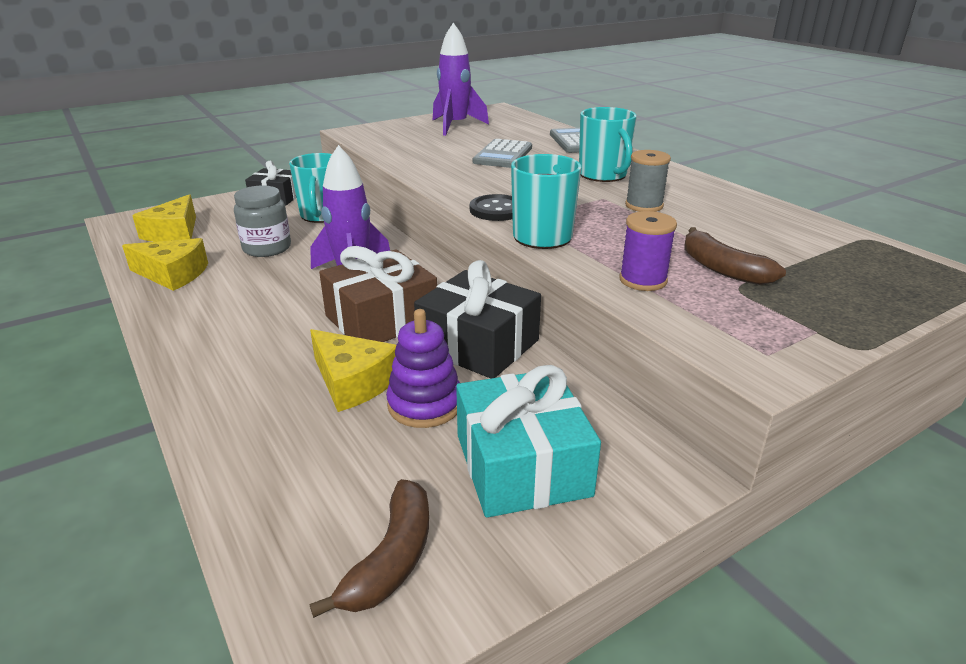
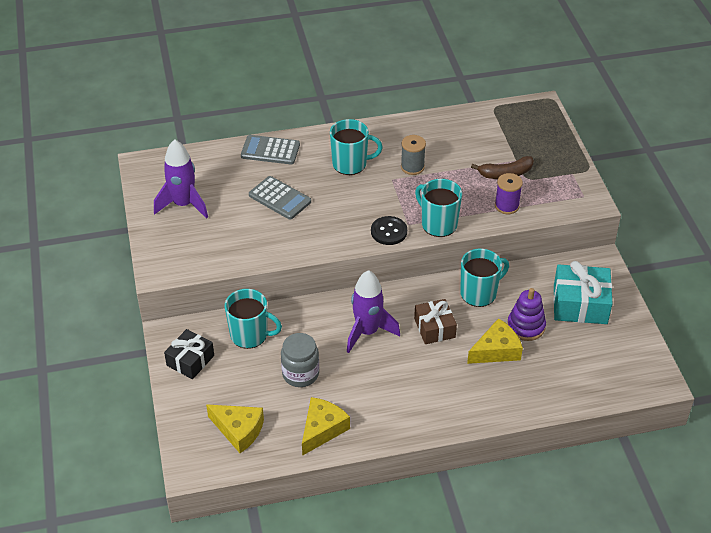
camera: 70 degrees left, 15 degrees up
brown banana [310,479,429,618] -> none
brown gift [319,246,437,342] -> brown gift [414,299,457,344], size x0.66
black gift [414,260,541,379] -> turquoise mug [460,249,509,307]

